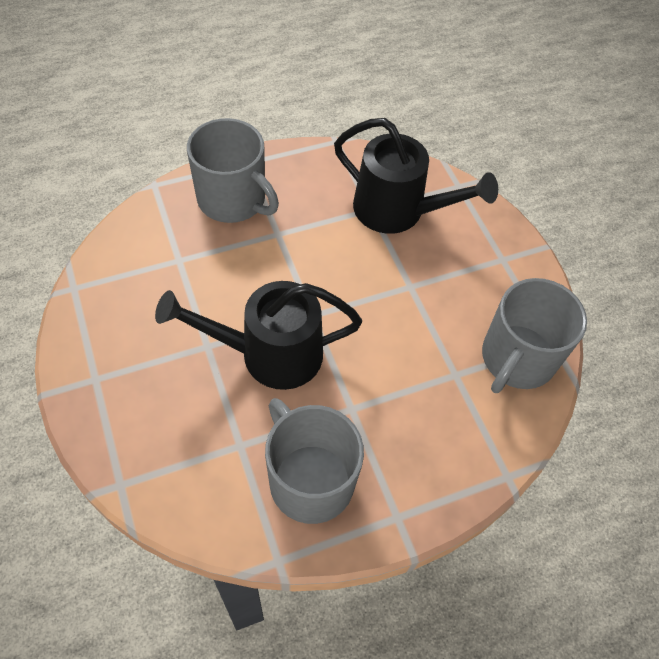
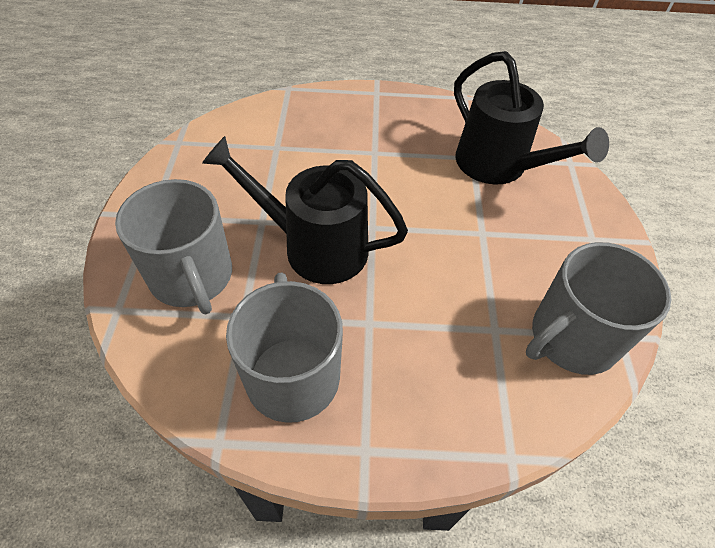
camera: 25 degrees right, 5 degrees down
grey mug [187,118,279,223] -> grey mug moved to [115,179,232,314]

